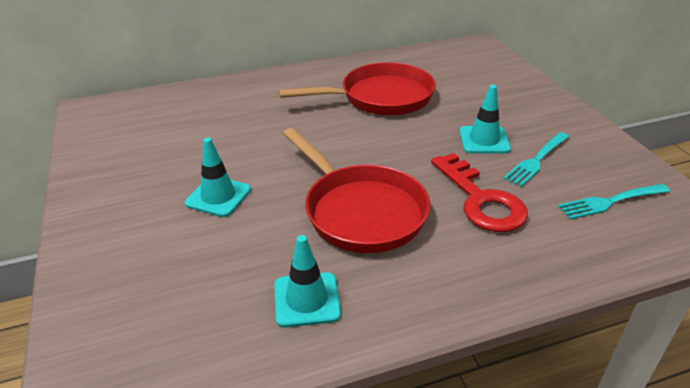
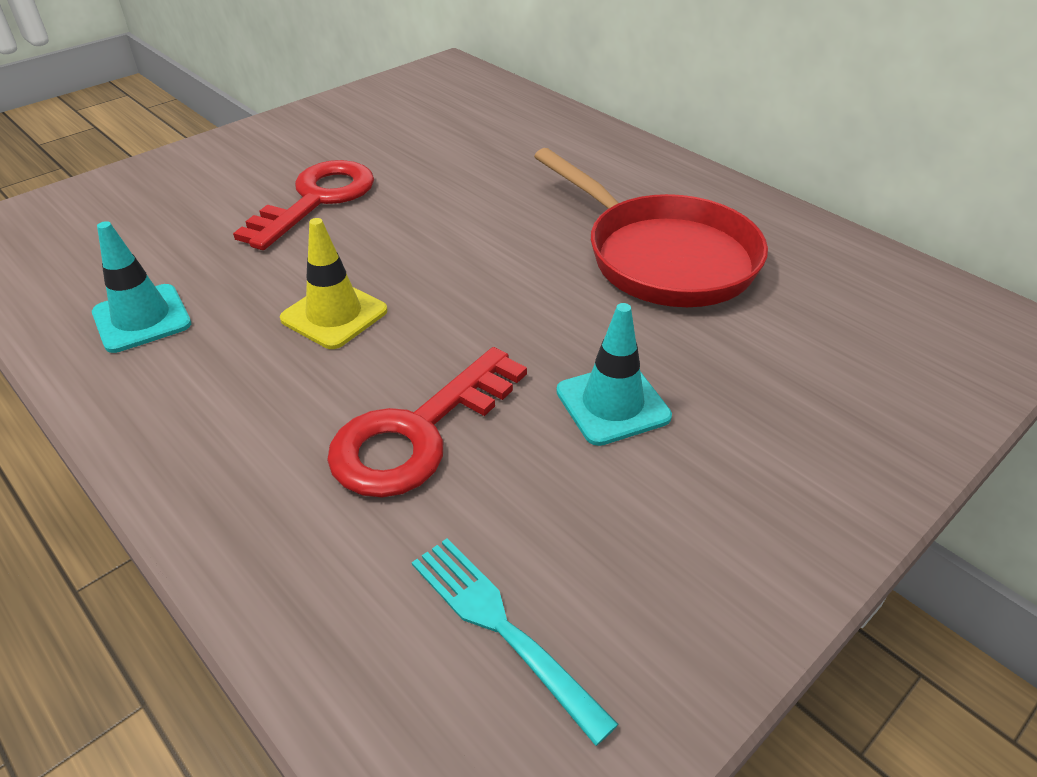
camera: 65 degrees right, 5 degrees up
turquoise traffic cone [185,137,251,217] -> red key [233,160,374,250]
red pan [283,128,430,253] -> yellow traffic cone [280,218,387,349]
turquoise fork [503,132,569,187] -> none

